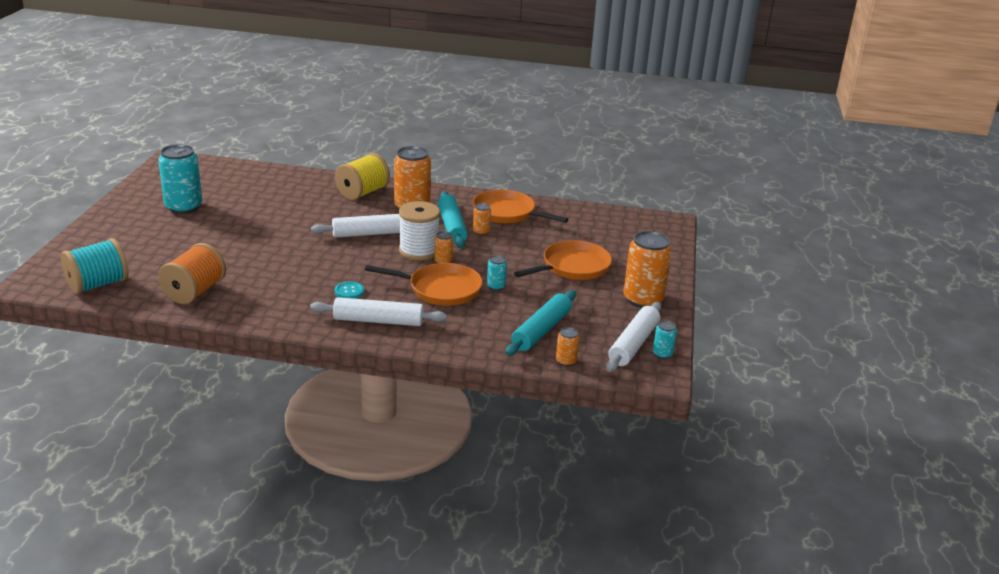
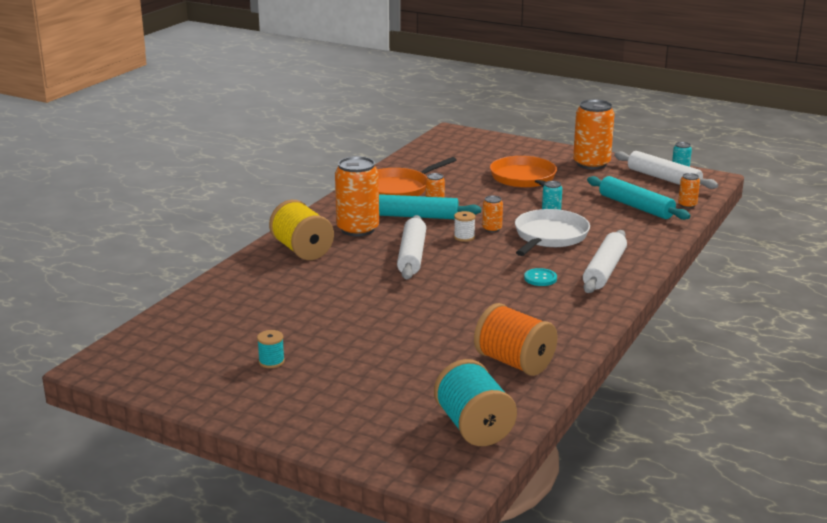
camera: 70 degrees left, 5 degrees down
turquoise can [158,144,202,214] -> turquoise spool [257,330,285,368]
orange pan [365,263,483,306] -> white pan [515,209,590,256]
white spool [399,201,440,261] -> white spool [454,211,476,242], size x0.47

